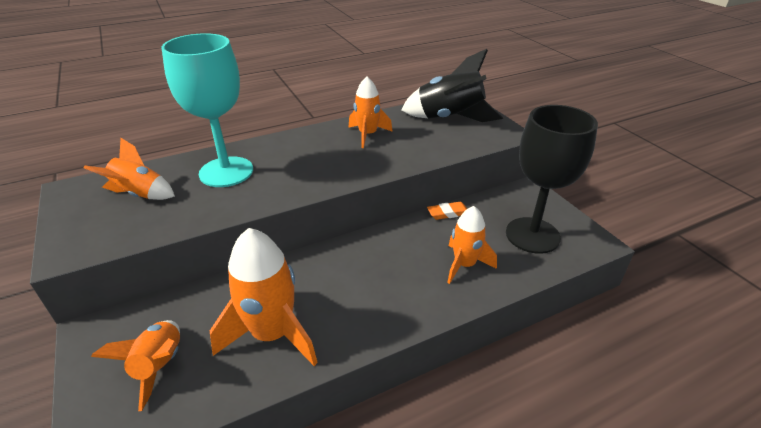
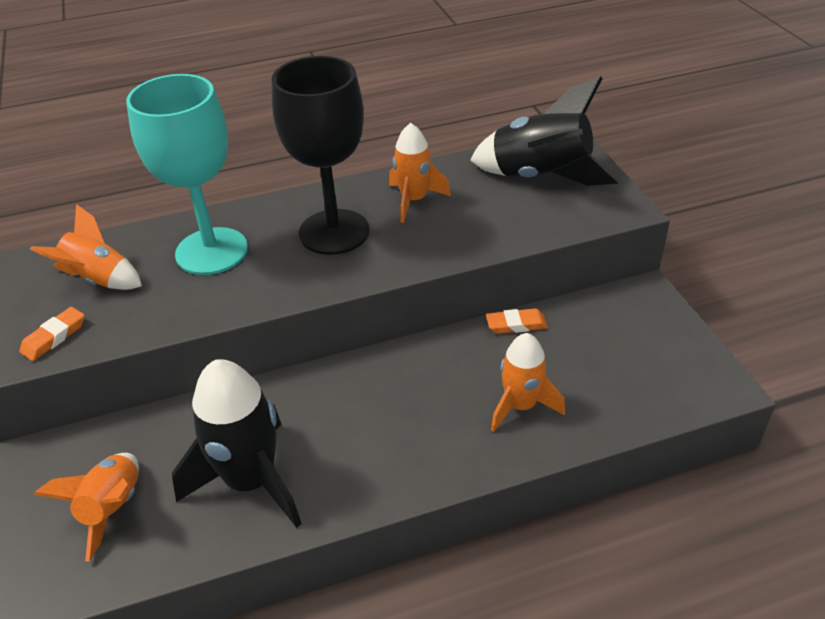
camera: 10 degrees right, 5 degrees up
orange rocket [210,228,318,366] -> black rocket [172,359,302,528]
black goblet [506,105,598,254] -> black goblet moved to [272,56,369,255]
none -> orange eraser [19,307,85,361]

